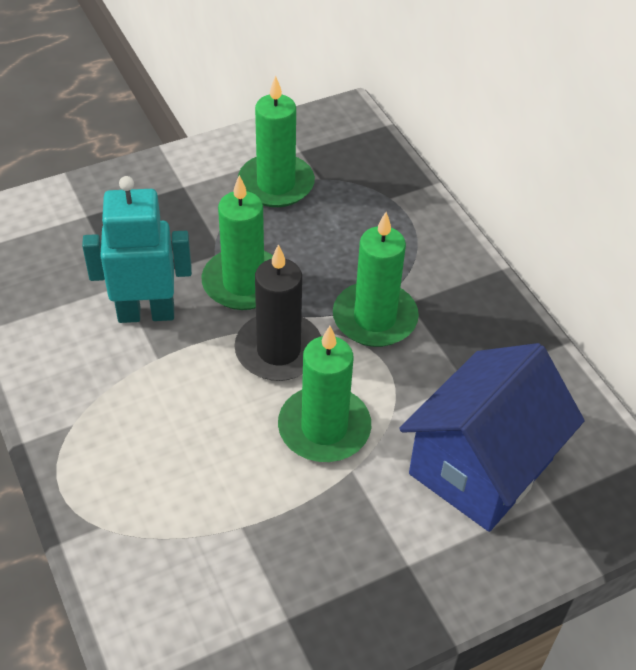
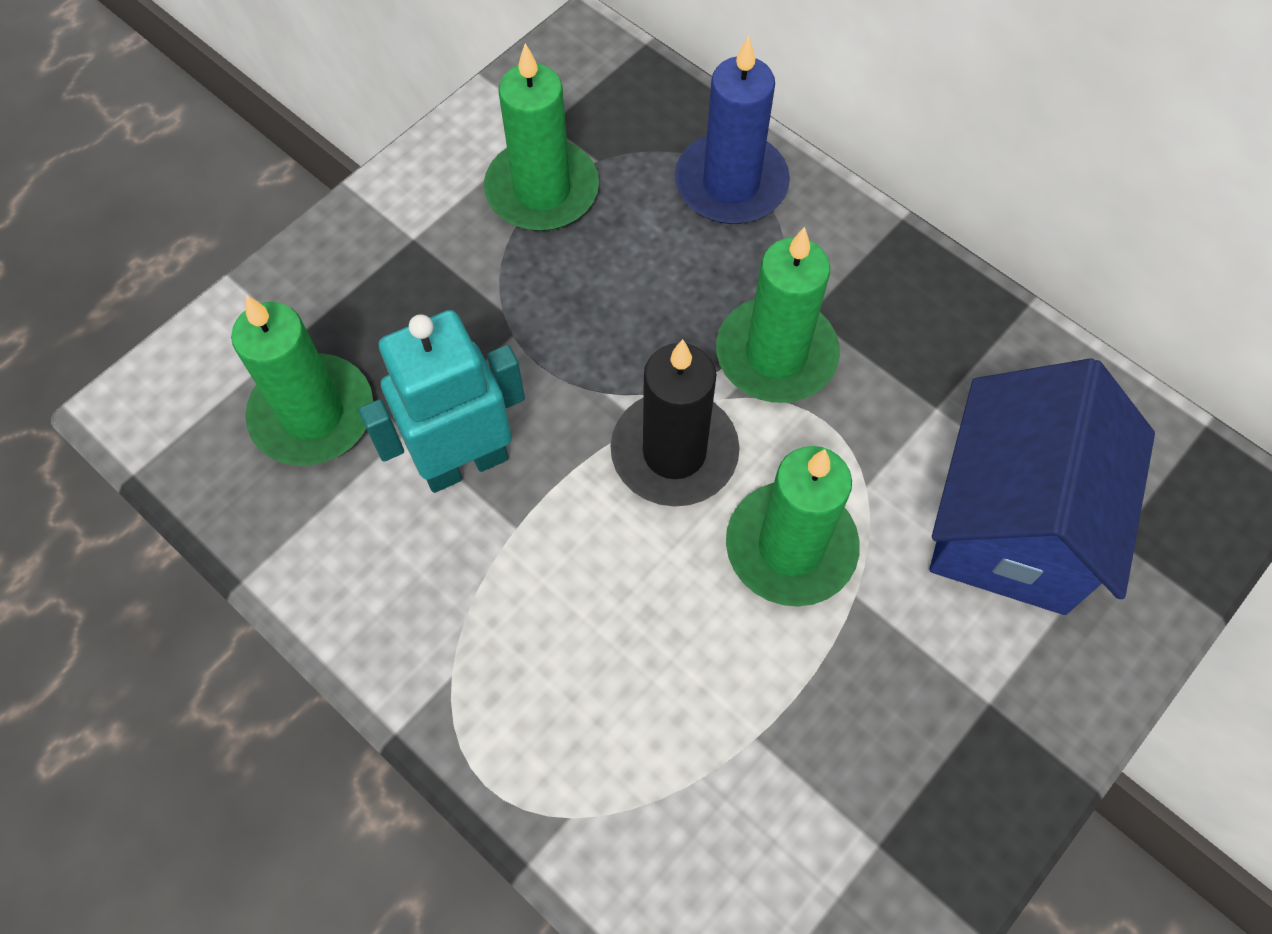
camera: 20 degrees left, 15 degrees up
green candle [202,175,273,310] -> green candle moved to [231,295,373,466]
none -> blue candle [675,36,790,224]

